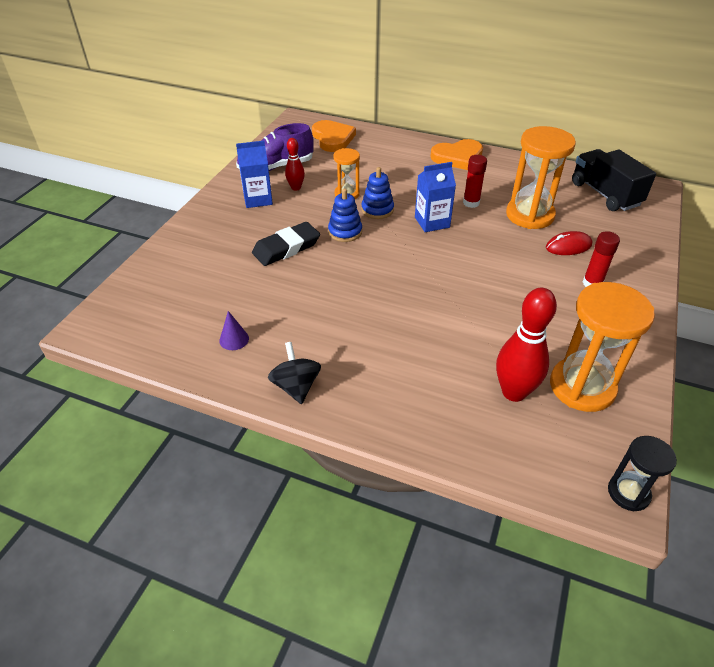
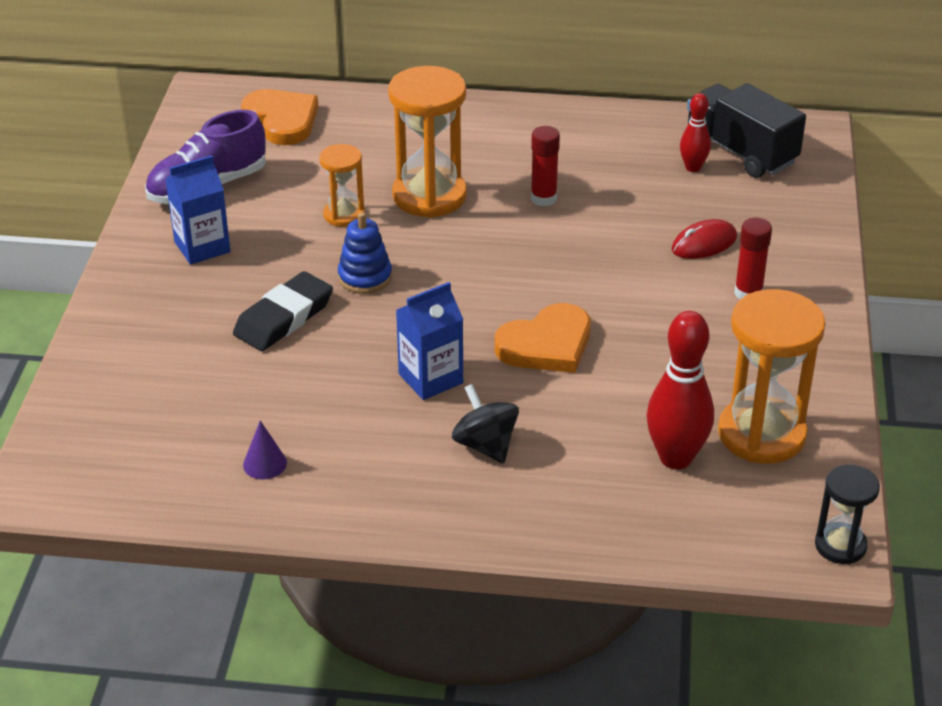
camera: 15 degrees left, 5 degrees down
black spinning top [268,342,321,404] -> black spinning top moved to [452,384,519,463]
red bowling pin [285,138,305,191] -> red bowling pin moved to [680,93,711,172]
blue stacking toy [361,167,394,219] -> none
blue carton [415,162,456,232] -> blue carton moved to [396,282,463,400]
orange heart [430,139,483,170] -> orange heart moved to [495,303,591,373]
orange hourglass [506,126,576,229] -> orange hourglass moved to [388,66,467,218]

